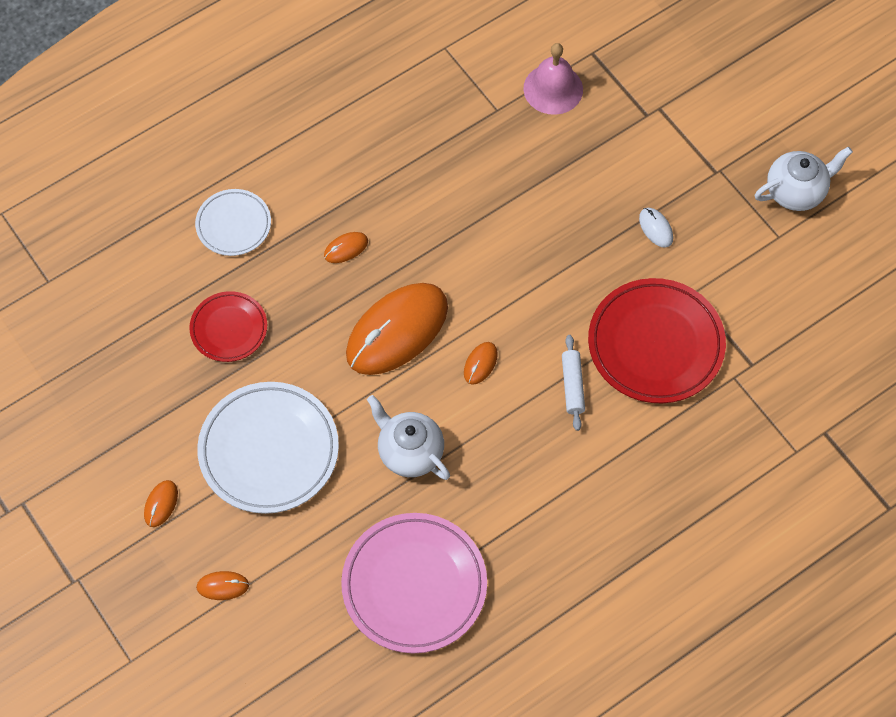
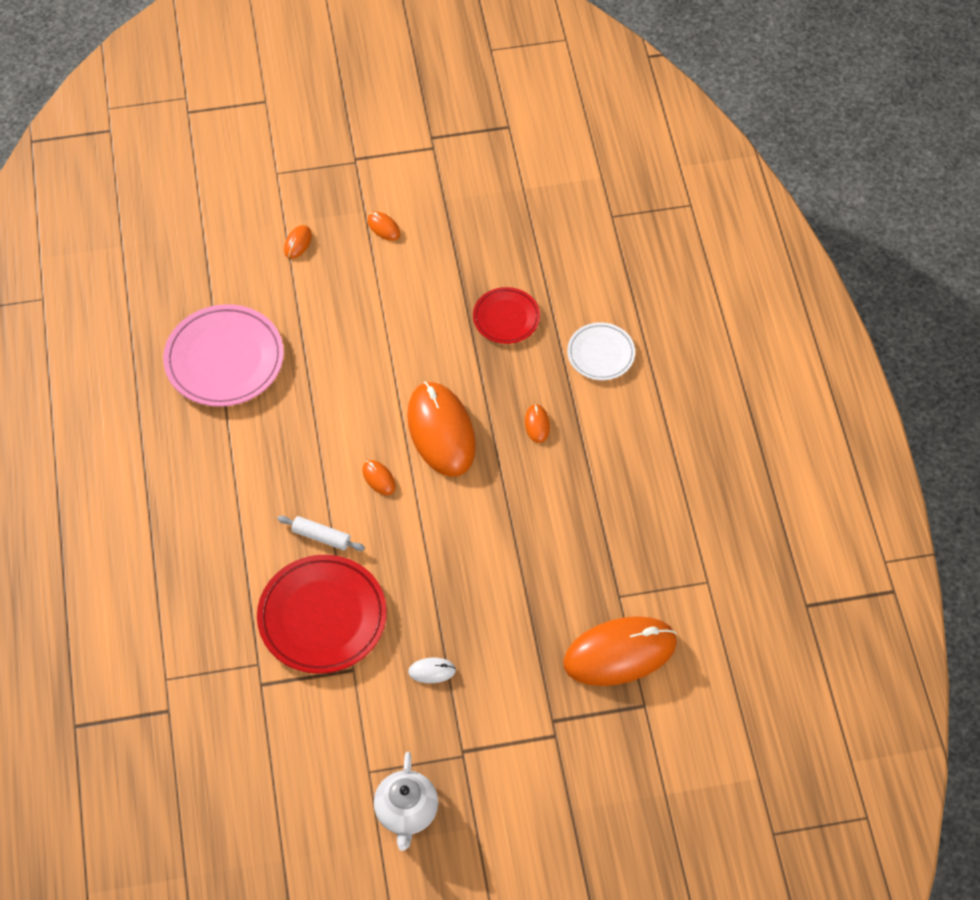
camera: 115 degrees right, 5 degrees down
white plate [197,382,339,514] -> none
white teapot [367,395,450,480] -> none
pink bell [523,43,583,115] -> orange mouse [563,616,677,686]

